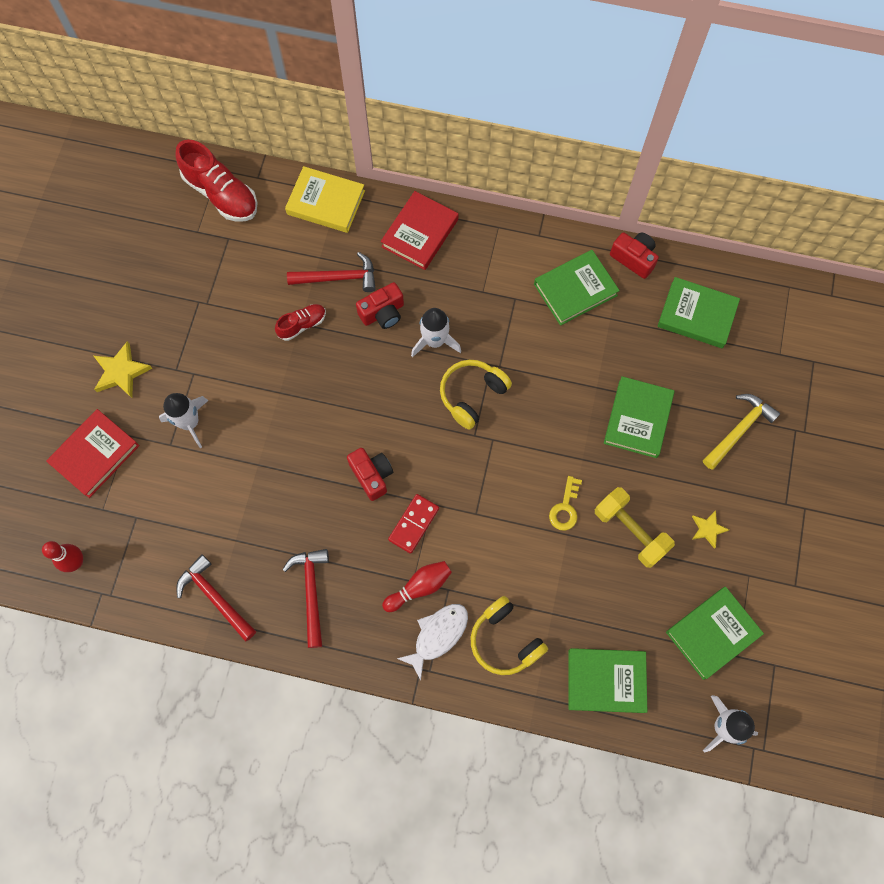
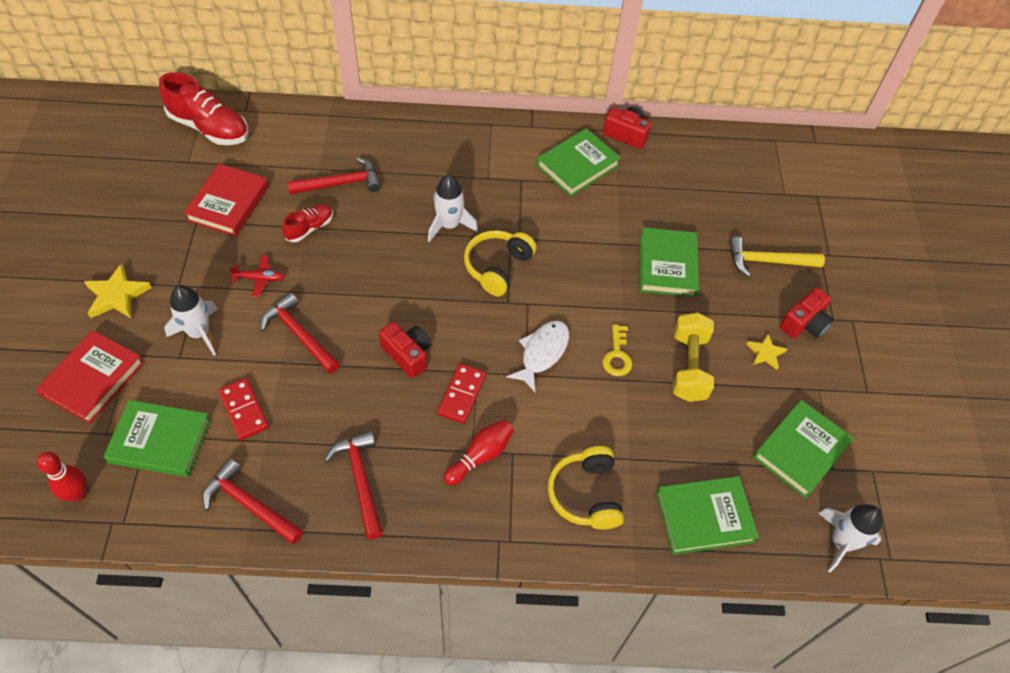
camera: 15 degrees left, 15 degrees down
yellow book [285,166,365,233] -> none
red camera [356,282,404,329] -> red camera moved to [780,287,833,338]
red book [381,191,458,270] -> red book moved to [184,164,269,236]
white fish [397,604,468,680] -> white fish moved to [506,321,569,392]
yellow headphones [471,596,548,675] -> yellow headphones turned 45 degrees clockwise [548,446,624,530]
yellow dumbbell [595,487,675,568] -> yellow dumbbell turned 60 degrees clockwise [673,312,714,402]
green book [657,277,740,348] -> green book moved to [103,400,211,477]
yellow hammer [703,394,781,470] -> yellow hammer turned 120 degrees counterclockwise [729,237,825,277]
none -> red domino [218,378,269,440]
none -> red plane [229,255,285,297]
none -> red hammer [260,292,340,374]

